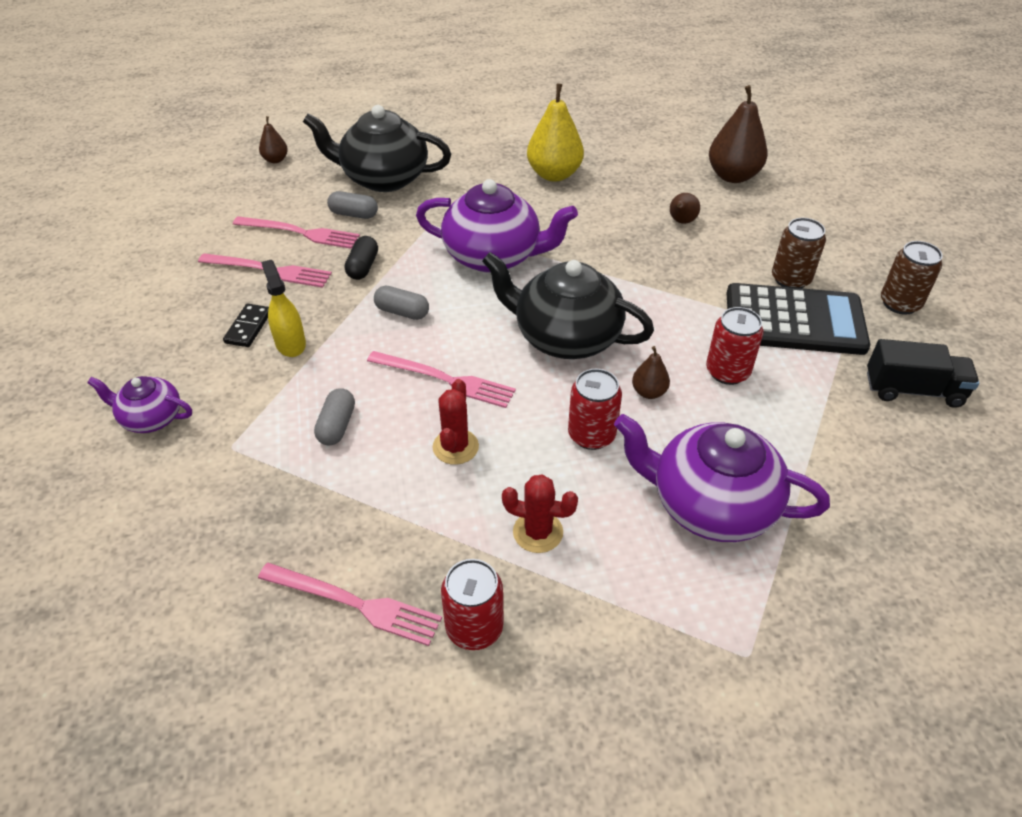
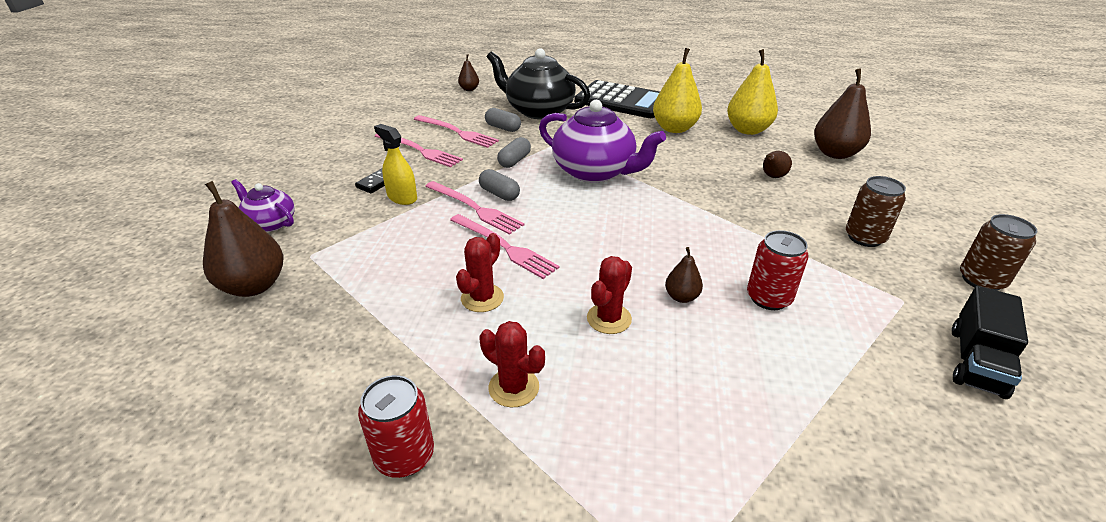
camera: 20 degrees right, 10 degrees down
pink fork [258,563,442,646] -> pink fork moved to [425,181,525,235]
yellow spray bottle [261,260,306,357] -> yellow spray bottle turned 45 degrees counterclockwise [374,124,417,205]
grey capsule [314,388,355,445] -> grey capsule moved to [497,137,531,168]
black capsule [345,236,378,280] -> none
black teapot [482,252,654,359] -> none
red can [568,369,622,450] -> red cactus [587,256,632,334]
purple teapot [614,414,830,542] -> none
black calculator [727,283,870,355] -> black calculator moved to [574,80,660,118]
black truck [867,339,979,408] -> black truck turned 90 degrees clockwise [952,286,1028,399]
none -> brown pear [203,181,283,297]
none -> yellow pear [727,49,778,135]

